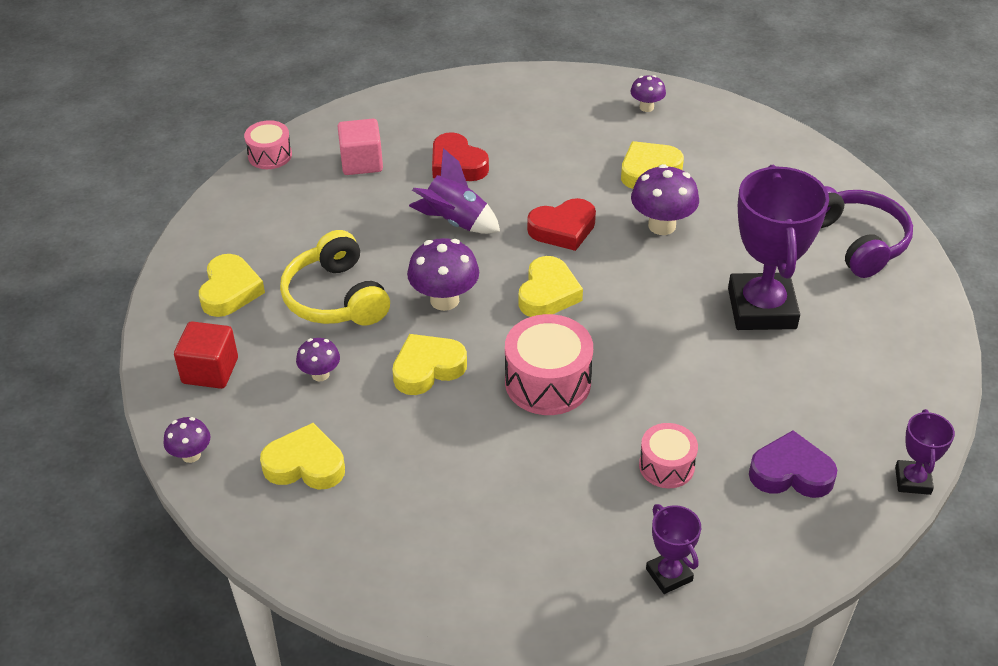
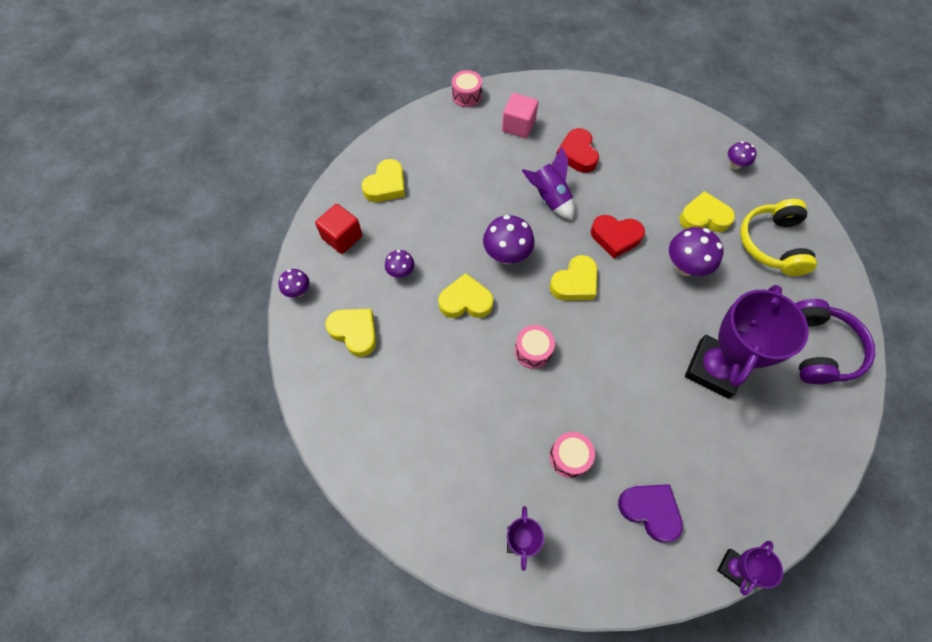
camera: 30 degrees right, 20 degrees up
yellow headphones [280,230,390,325] -> yellow headphones moved to [740,199,817,276]
pink drum [505,314,593,415] -> pink drum [515,325,555,369], size x0.61

